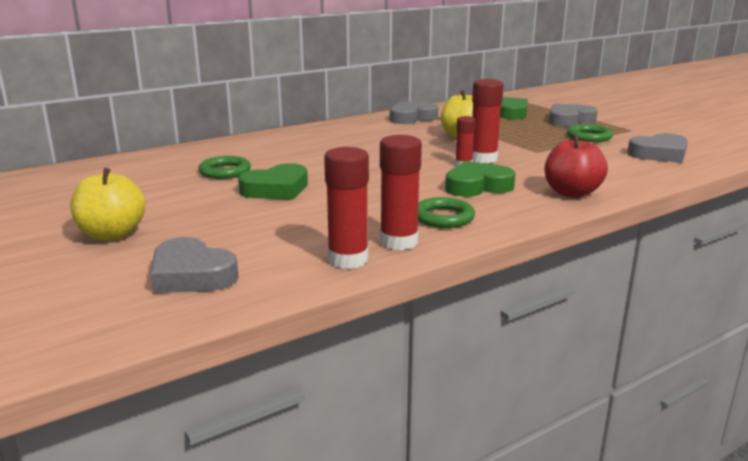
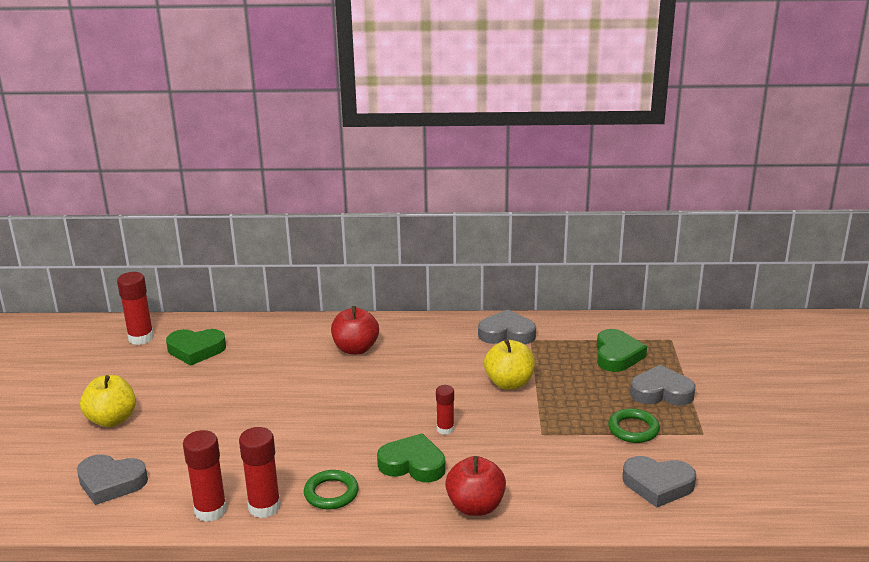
camera: 35 degrees right, 5 degrees up
grey heart [150,237,239,293] -> grey heart turned 60 degrees counterclockwise [77,454,148,505]
green ring [198,156,251,179] -> none
green heart [238,163,308,200] -> green heart moved to [166,329,226,366]
red glue stick [472,79,504,164] -> red glue stick moved to [117,272,154,345]
none -> red apple [331,306,379,354]

